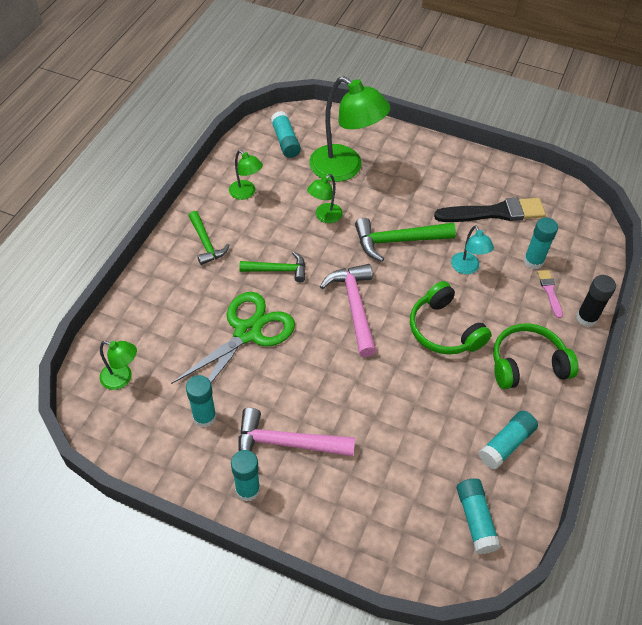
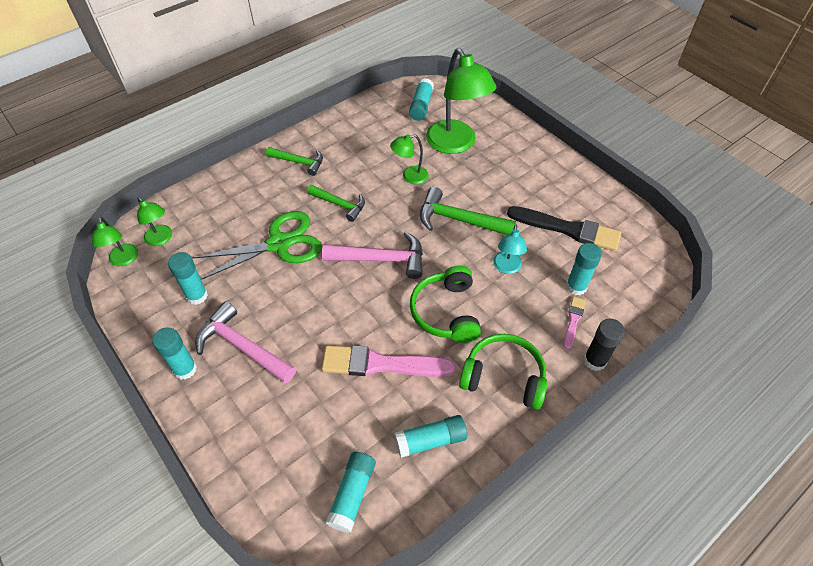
camera: 30 degrees right, 0 degrees up
green hammer [189,211,229,265] -> green hammer turned 75 degrees counterclockwise [266,147,323,176]
green lamp [229,150,263,200] -> green lamp moved to [92,217,138,266]
pink hammer [320,264,376,357] -> pink hammer turned 75 degrees clockwise [322,232,423,279]
none -> pink brush [322,345,455,377]

